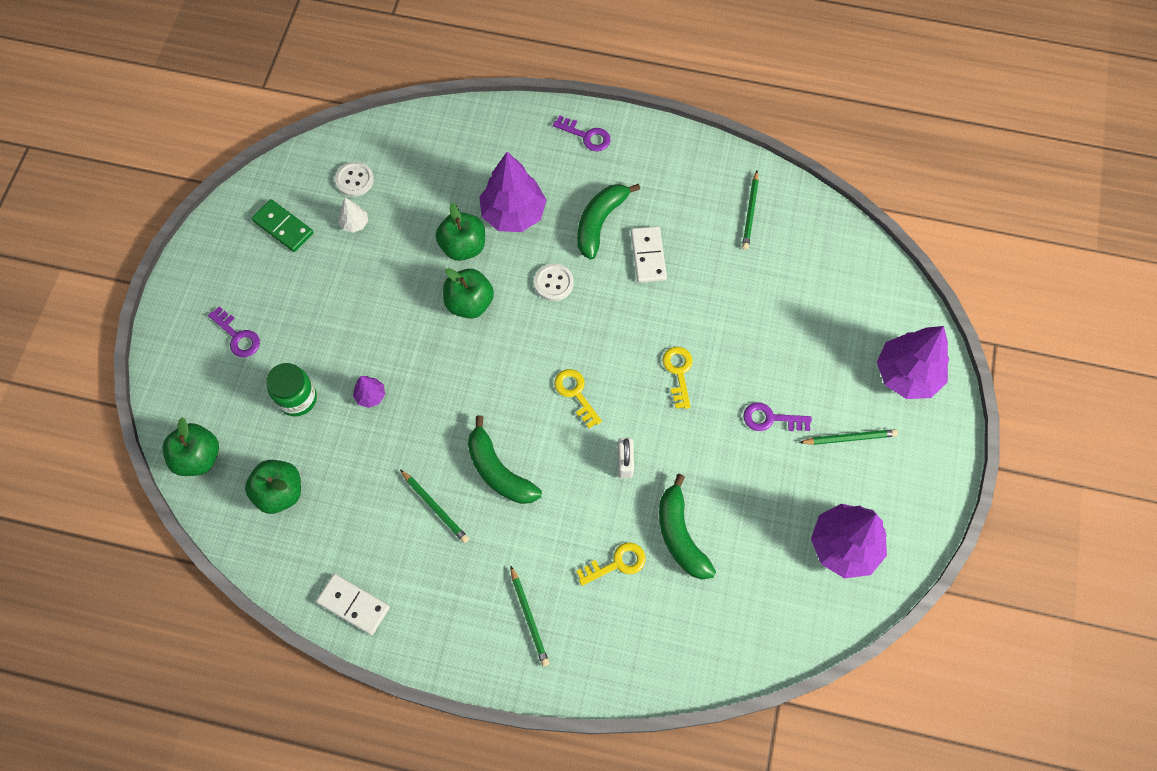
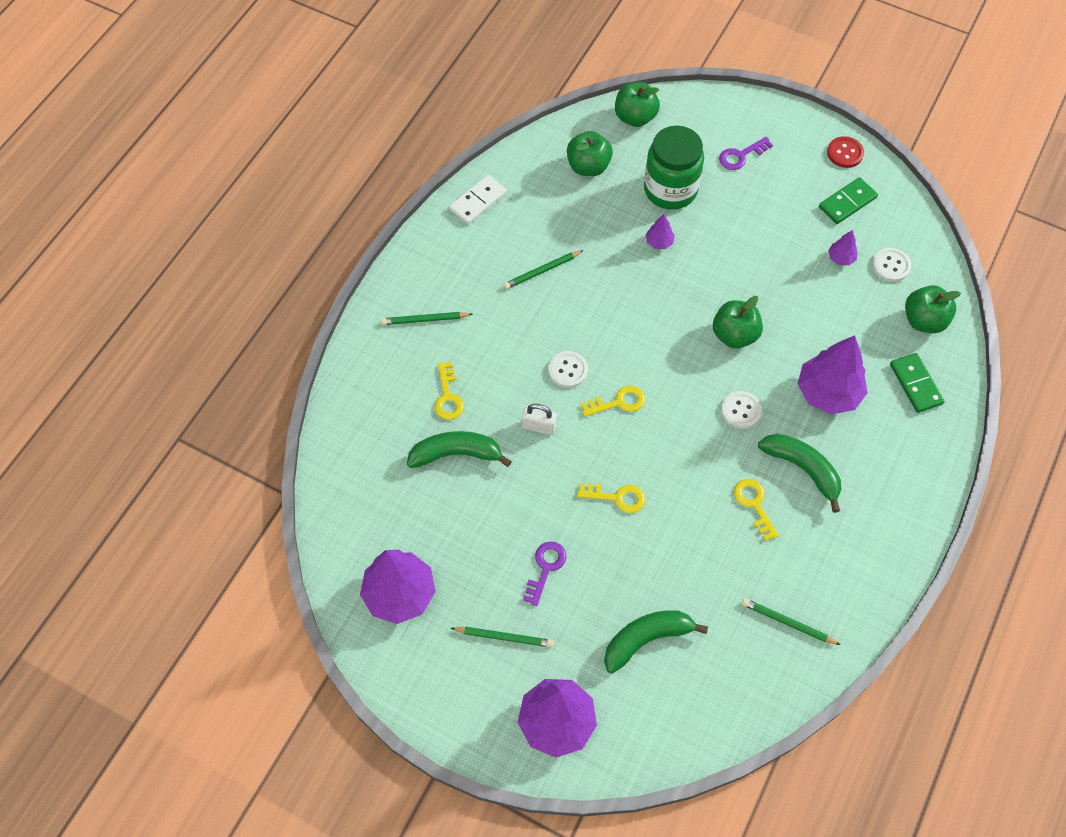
camera: 105 degrees right, 5 degrees down
green jar [266,363,317,416] -> green jar [644,126,704,210], size x1.52
white tree [338,198,368,233] -> purple tree [828,230,858,265]
green apple [436,203,485,261] -> green apple moved to [905,285,961,333]
green banana [468,415,542,504] -> green banana moved to [604,610,708,673]
purple key [553,115,611,151] -> none
white domino [631,226,667,283] -> yellow key [734,479,779,541]
green pencil [799,429,898,445] -> green pencil turned 90 degrees counterclockwise [451,627,554,647]
none -> white button [548,351,588,388]
none -> red button [827,136,864,168]
none -> green domino [890,353,945,413]

